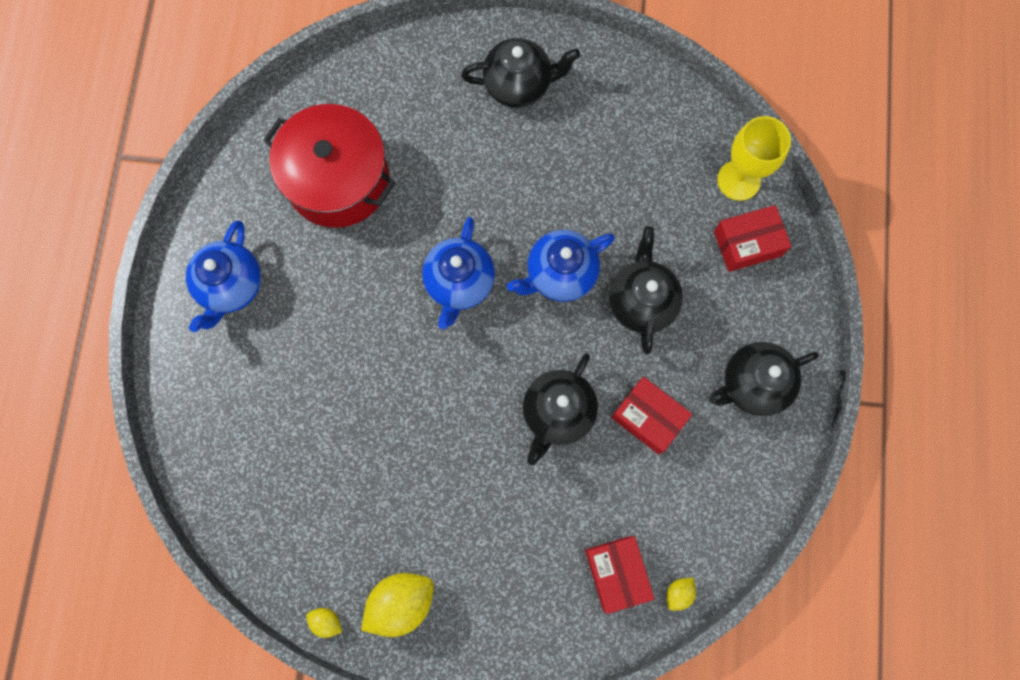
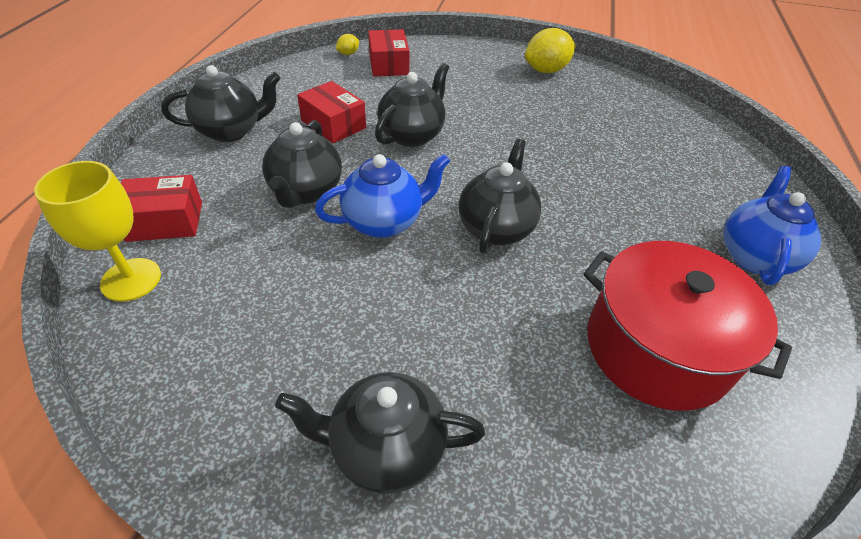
camera: 175 degrees left, 30 degrees down
yellow lemon [306,608,342,638] -> none
blue teapot [422,217,495,329] -> black teapot [459,139,541,254]

